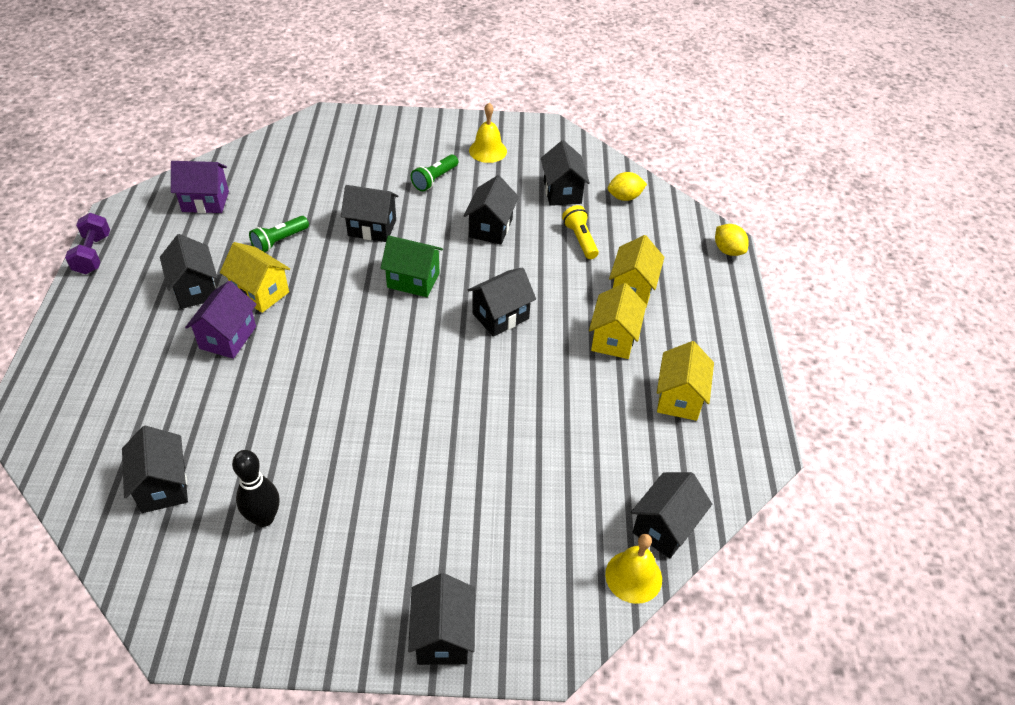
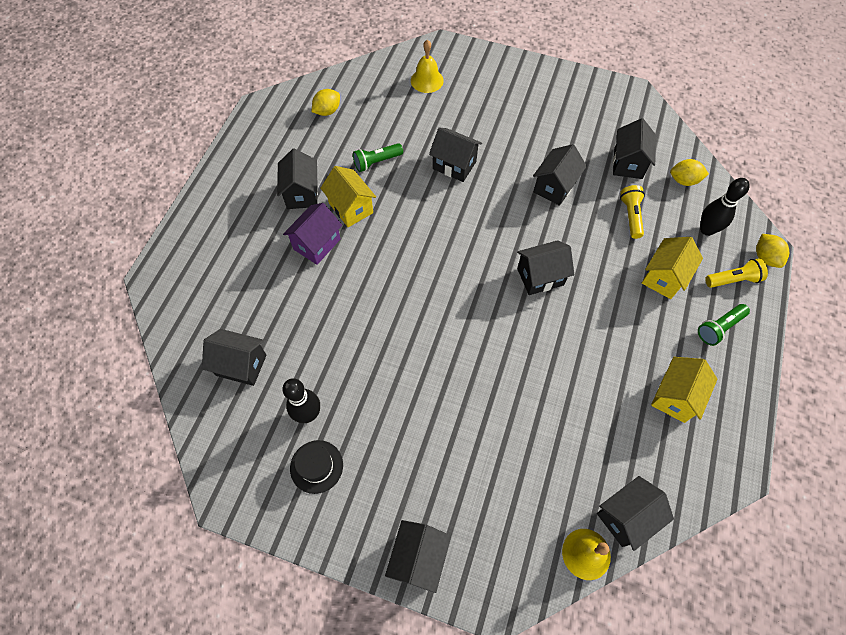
camera: 20 degrees right, 15 degrees up
purple dumbbell [65,213,110,274] -> none
black house [122,426,188,513] -> black house turned 75 degrees counterclockwise [202,329,266,386]
purple house [171,161,229,213] -> yellow lemon [312,89,340,116]
green house [380,235,443,297] -> none
green flashlight [411,155,458,191] -> green flashlight moved to [698,304,750,346]
yellow bell [469,103,507,163] -> yellow bell moved to [411,39,444,93]
yellow house [589,283,646,359] -> none
none -> black hat [290,440,343,494]
none -> black bowling pin [700,178,749,236]
none -> yellow flashlight [705,258,768,288]

